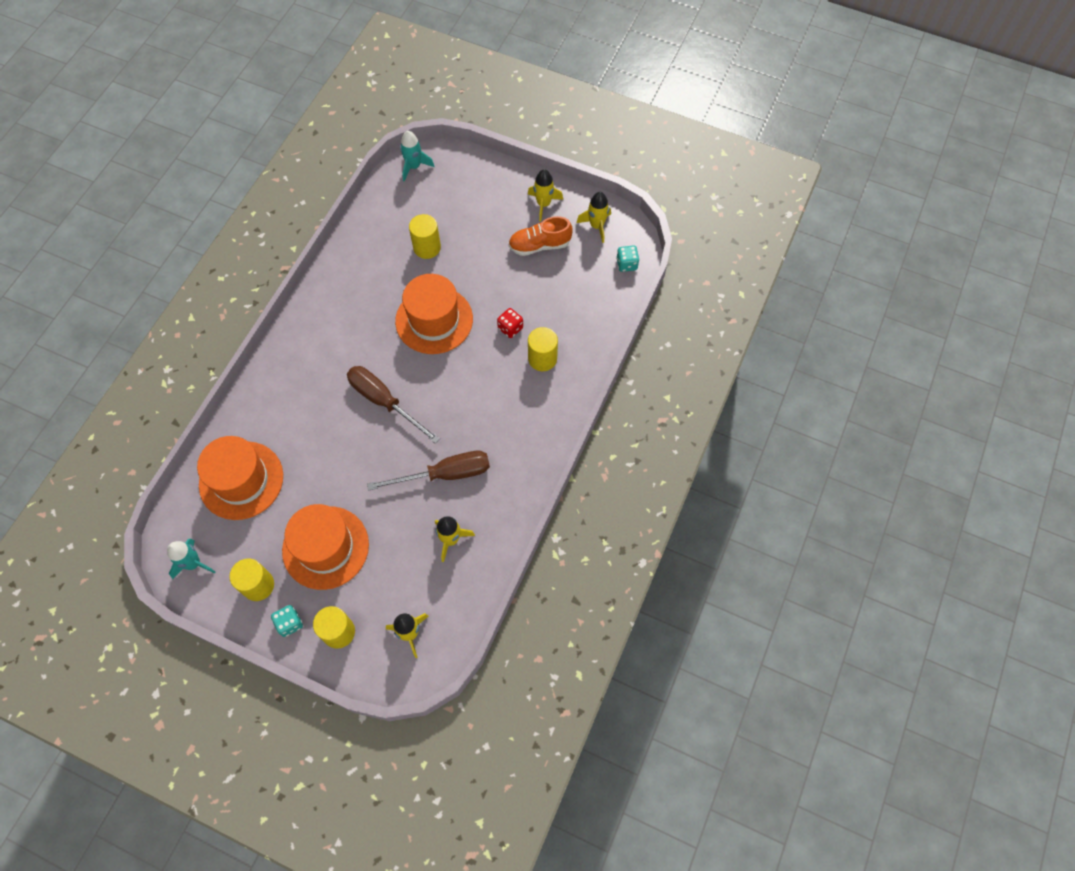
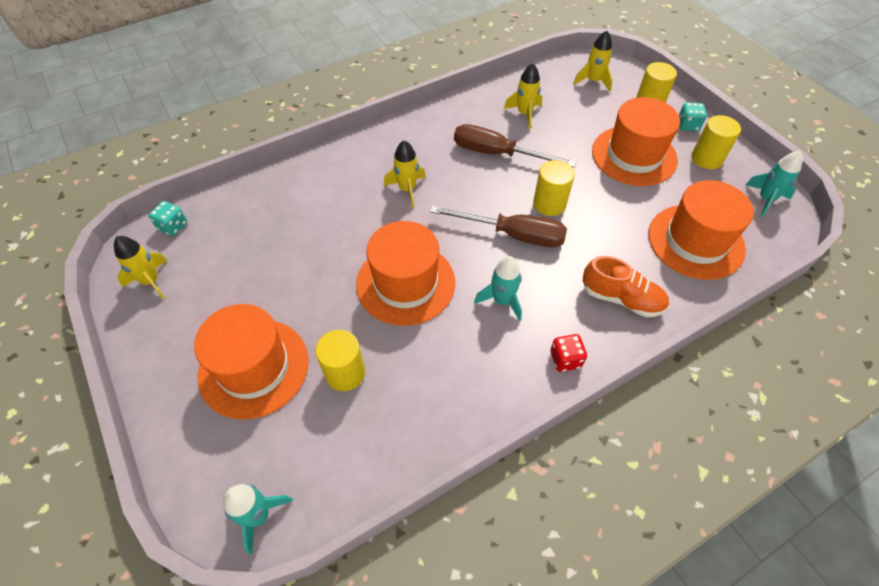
camera: 145 degrees left, 10 degrees down
brown screwdriver [347,366,440,444] -> brown screwdriver turned 60 degrees counterclockwise [430,206,567,247]
red dice [497,308,523,338] -> red dice moved to [550,334,587,372]
orange shoe [508,216,572,256] -> orange shoe moved to [583,256,669,317]
yellow rocket [528,169,563,221] -> yellow rocket moved to [384,140,426,208]
yellow cylinder [528,327,558,371] -> yellow cylinder moved to [533,160,575,216]
none -> orange hat [194,304,309,419]
none -> turquoise rocket [474,256,522,321]

